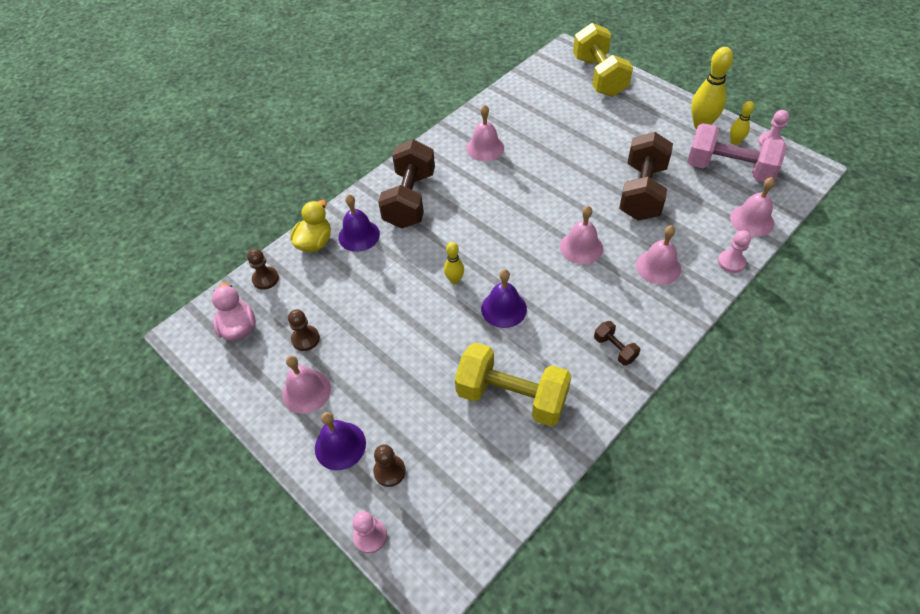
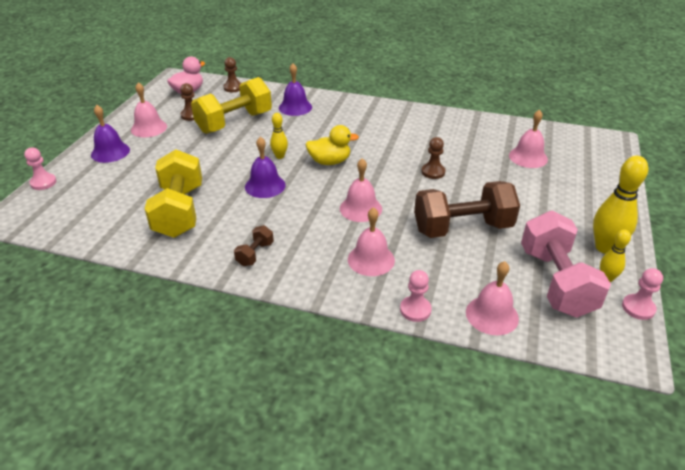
camera: 60 degrees right, 15 degrees down
yellow duck [290,200,331,252] -> yellow duck moved to [305,125,359,165]
brown pawn [373,444,406,487] -> brown pawn moved to [421,137,446,179]
brown dumbbell [378,139,435,229] -> none
pink bell [466,105,504,161] -> pink bell moved to [509,110,548,168]
yellow dumbbell [573,23,633,97] -> yellow dumbbell moved to [191,77,272,134]

